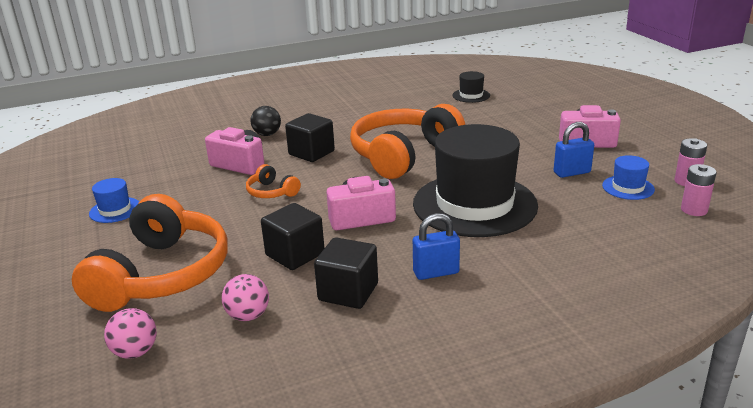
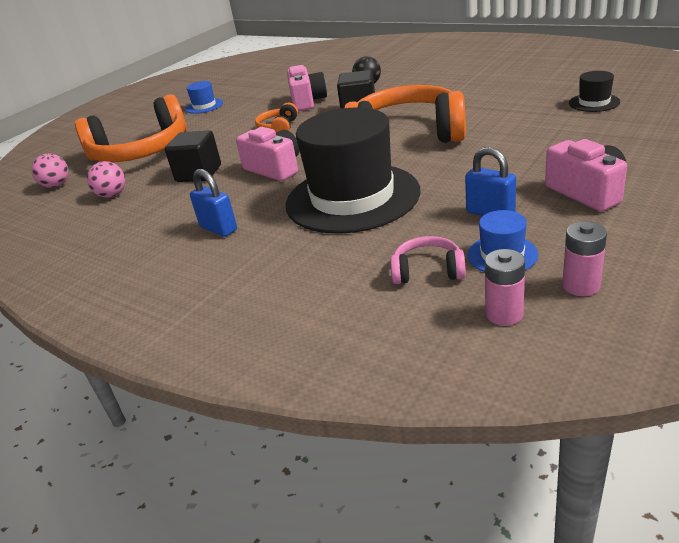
camera: 60 degrees right, 5 degrees up
black cube [314,237,378,309] -> none
none -> pink headphones [390,236,466,284]

